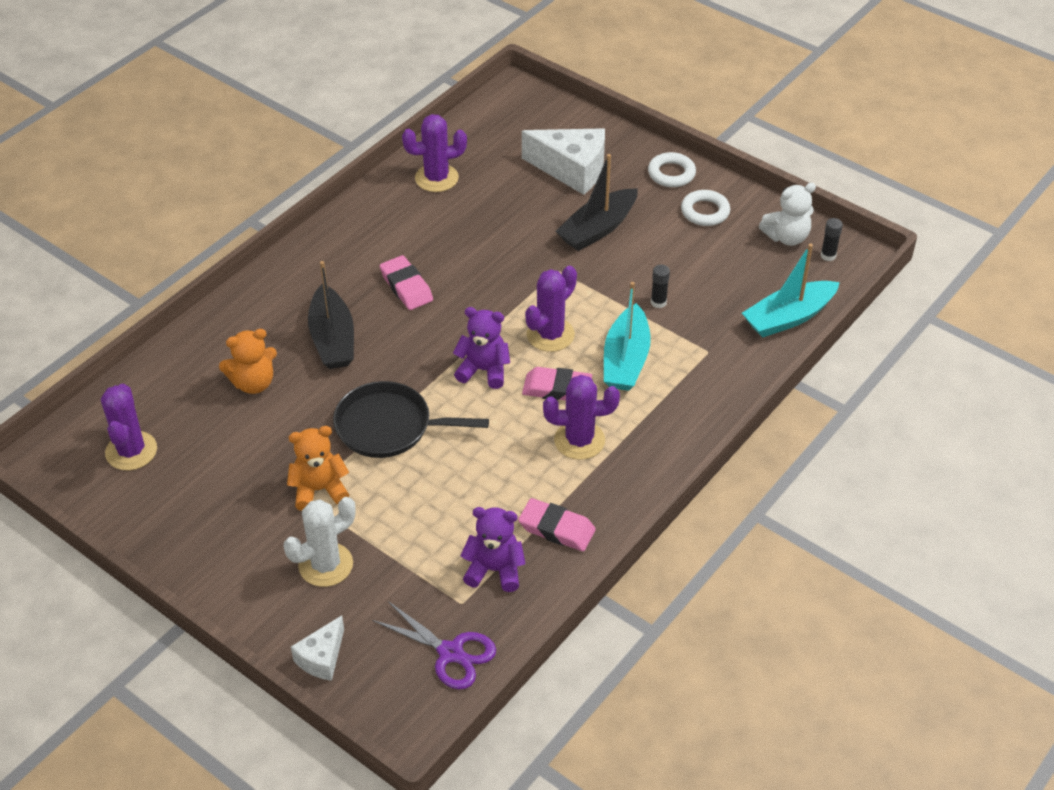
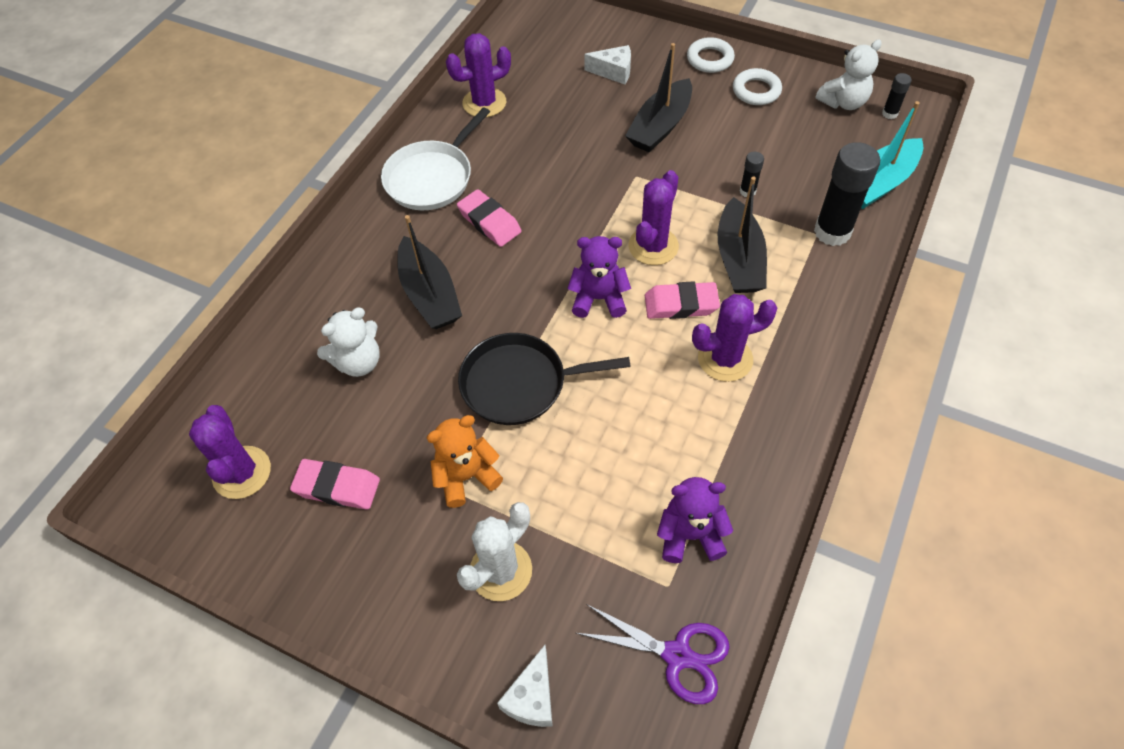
camera: 10 degrees left, 10 degrees up
orange teddy bear [219,329,277,394] -> white teddy bear [317,307,380,377]
pink eraser [518,498,596,551] -> pink eraser moved to [290,459,380,510]
white cheese [522,128,605,195] -> white cheese [584,45,631,84], size x0.56
turquoise boat [604,282,651,391] -> black boat [718,176,767,293]
none -> white pan [381,107,490,210]
none -> black glue stick [814,142,880,246]

